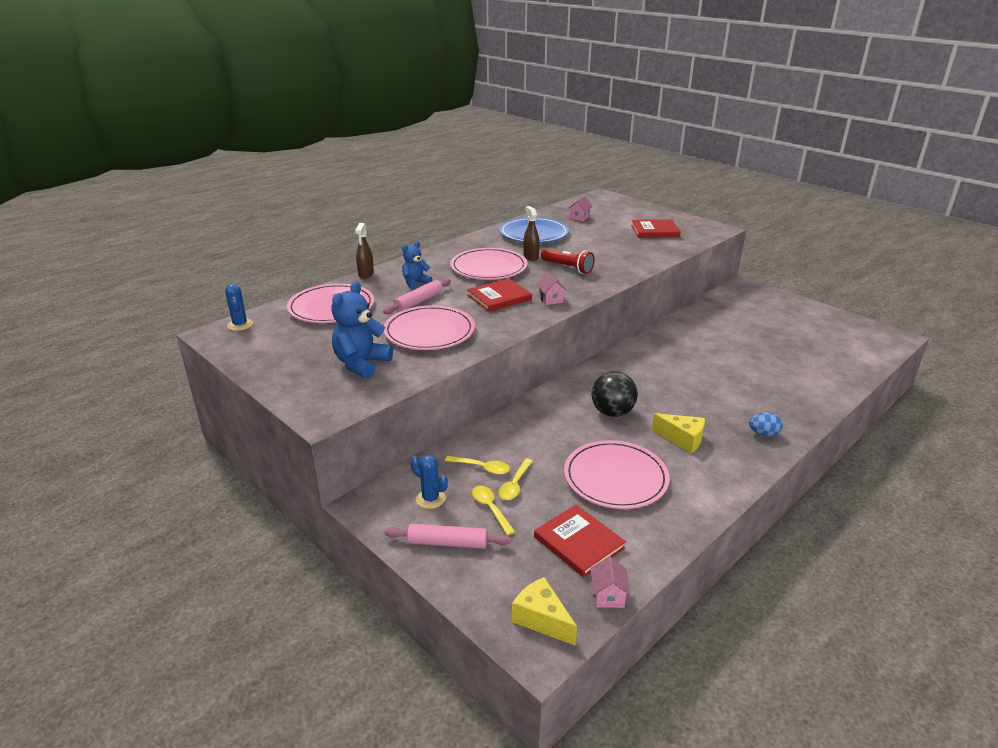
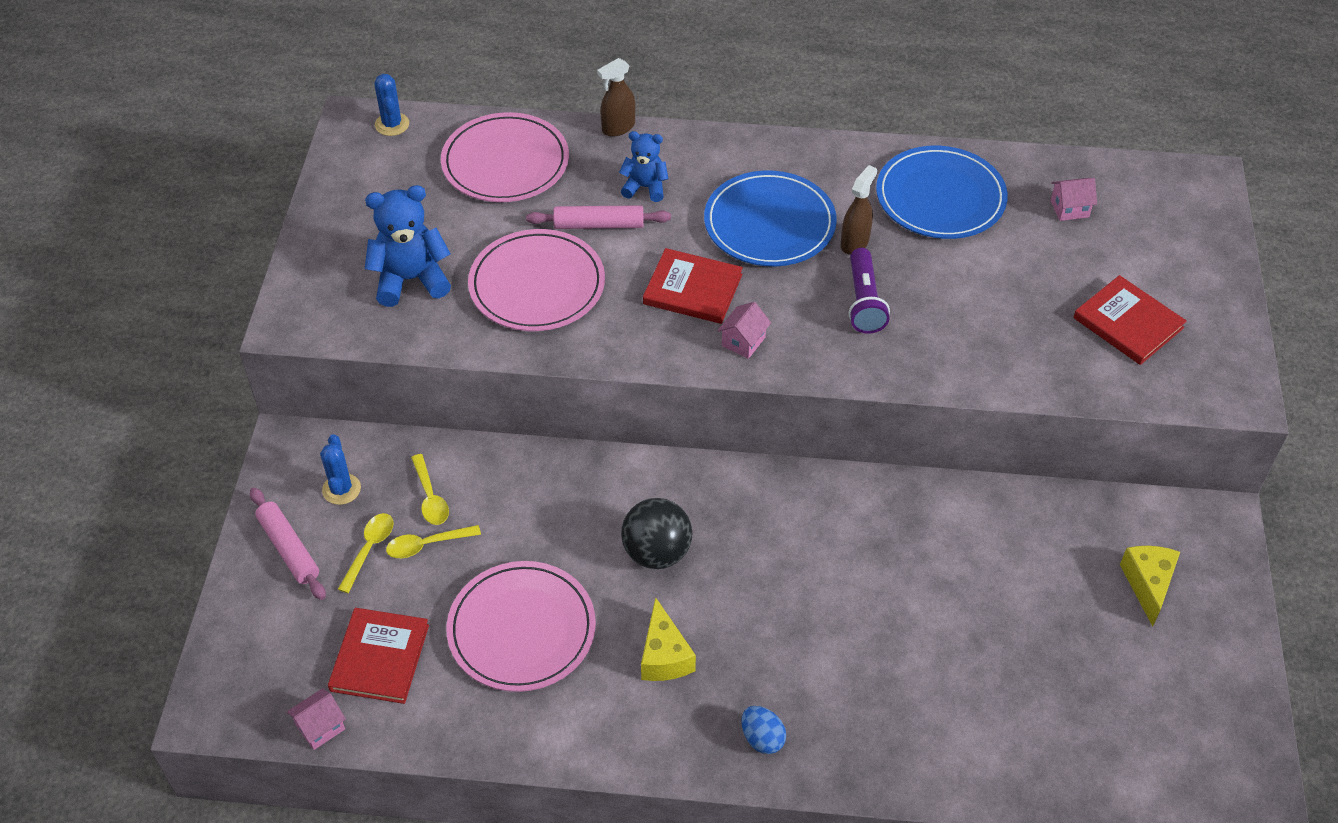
camera: 50 degrees right, 20 degrees up
blue cactus [225,284,253,331] -> blue cactus turned 45 degrees counterclockwise [374,74,409,136]
pink plate [450,248,527,280] -> blue plate [704,170,837,266]
yellow cheese [512,577,577,646] -> yellow cheese moved to [1120,546,1180,627]
red flashlight [541,249,595,274] -> purple flashlight [849,248,890,334]

